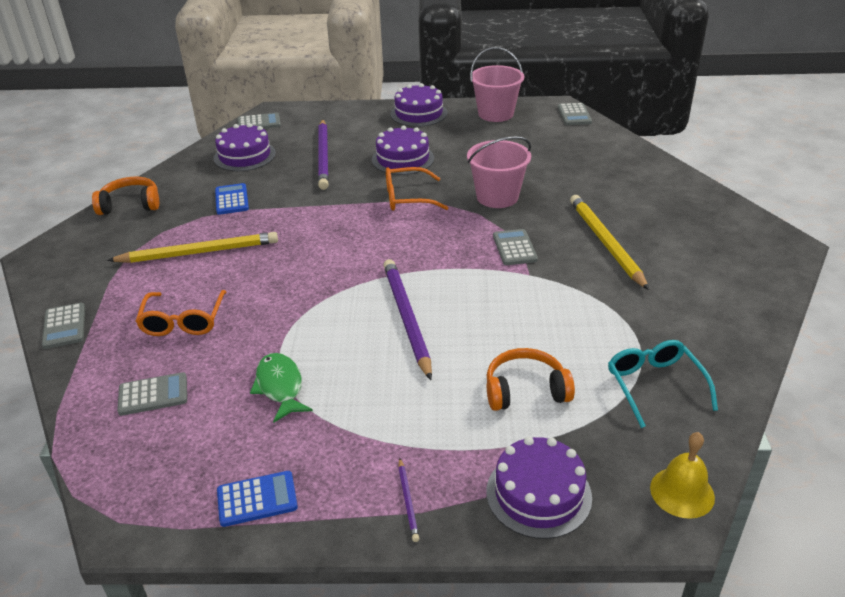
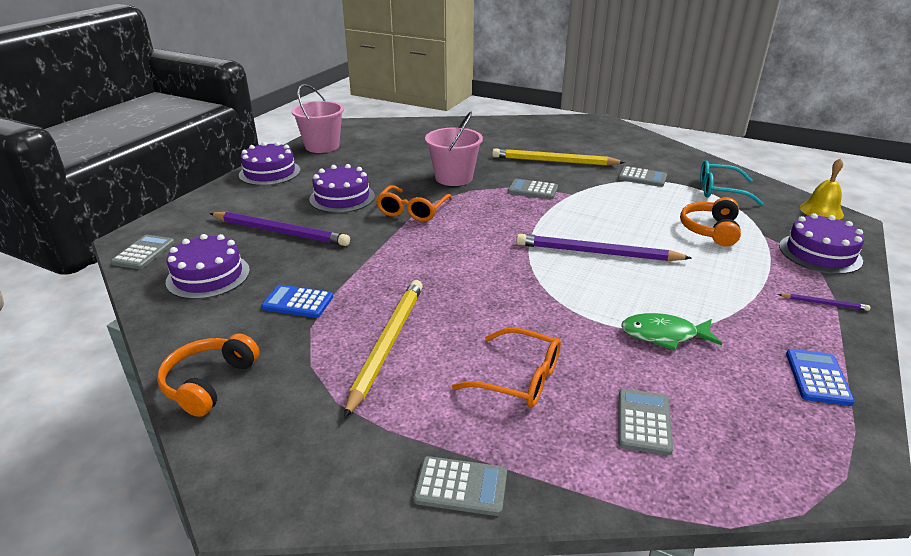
camera: 65 degrees left, 5 degrees down
grey calculator [558,103,592,125] -> grey calculator moved to [618,166,667,187]

